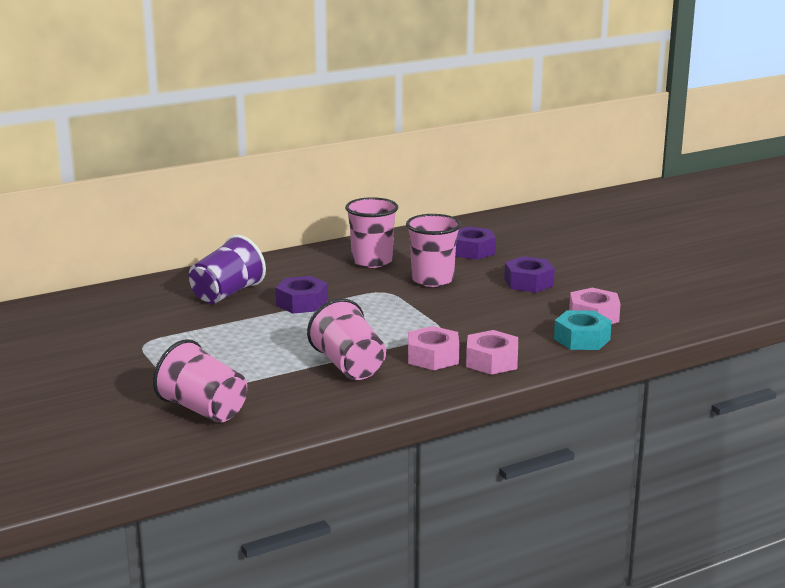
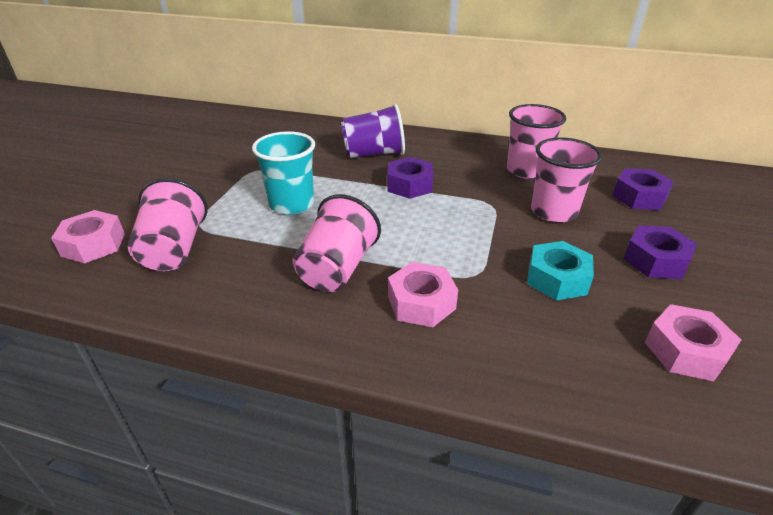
camera: 45 degrees right, 15 degrees up
pink nut [466,330,518,375] -> pink nut moved to [51,210,125,264]
turquoise nut [554,310,612,350] -> turquoise nut moved to [527,241,594,301]
none -> turquoise cup [252,131,315,215]

